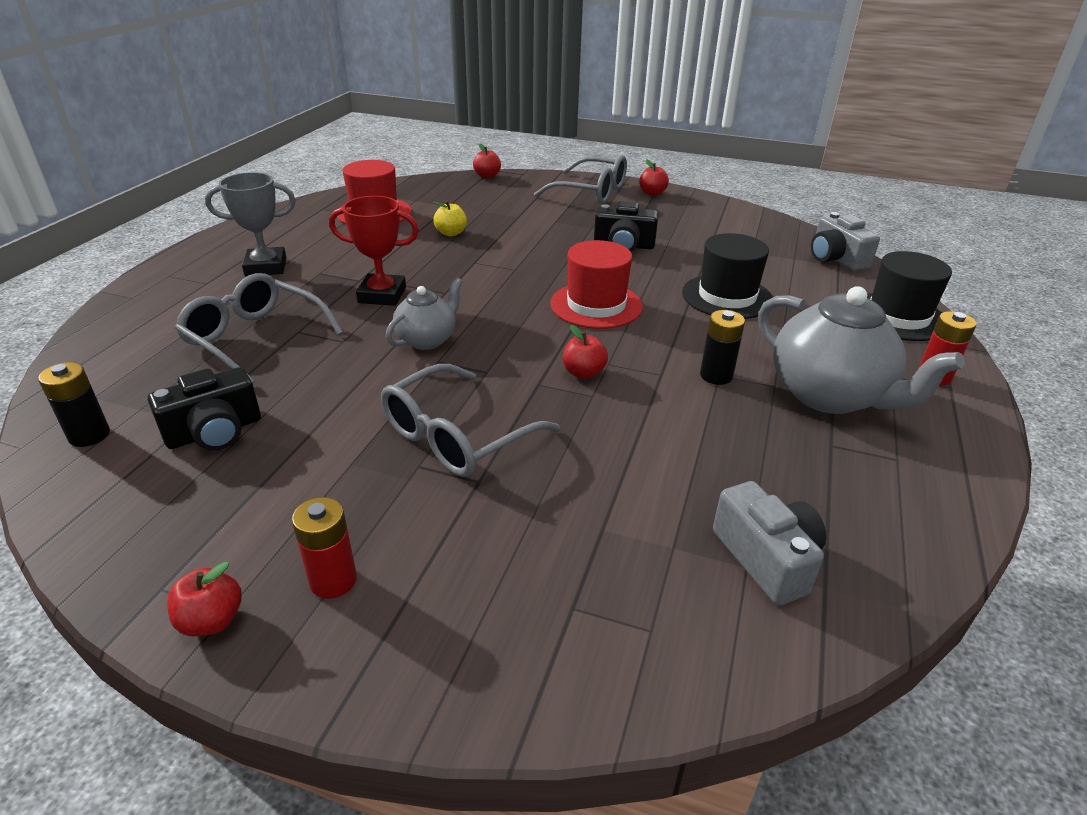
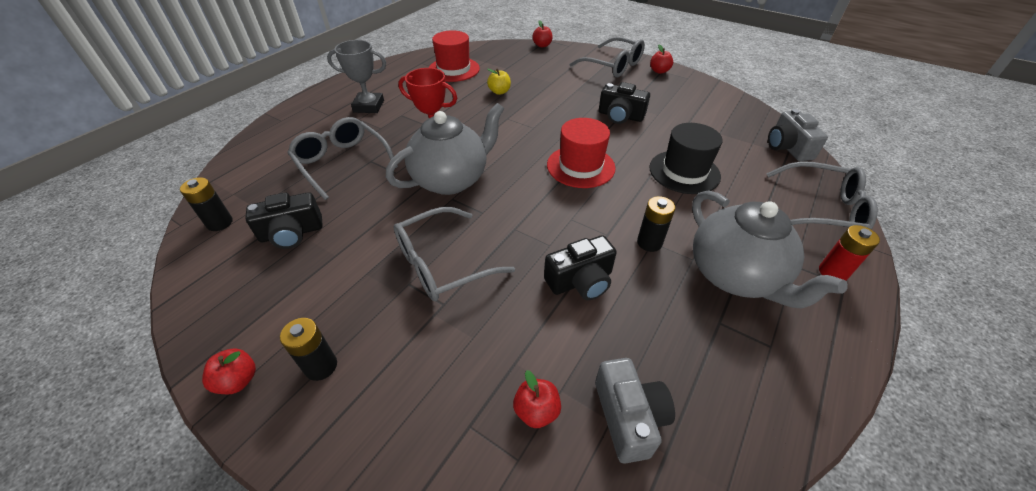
camera: 15 degrees right, 10 degrees up
red battery [292,497,357,599] -> black battery [280,318,337,381]
grey teapot [386,278,463,350] -> grey teapot [386,103,504,195], size x1.79
red apple [563,324,608,379] -> red apple moved to [513,370,561,428]
black hat [867,251,952,341] -> grey glasses [766,161,878,230]
none -> black camera [544,235,617,300]

